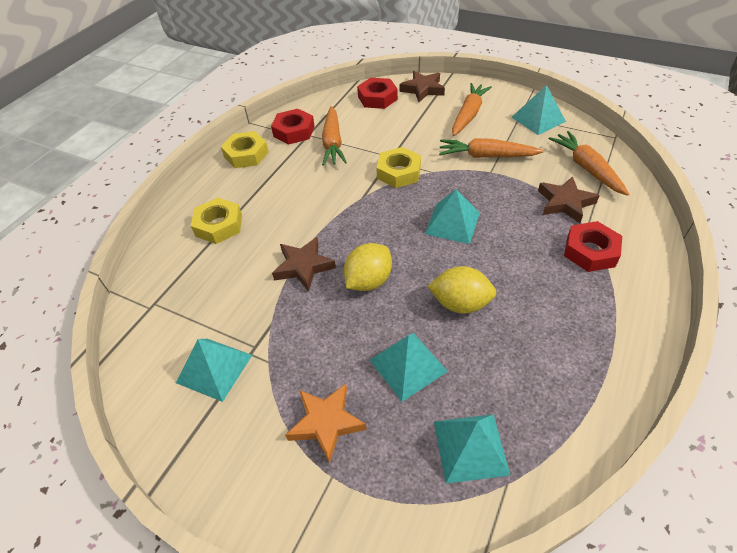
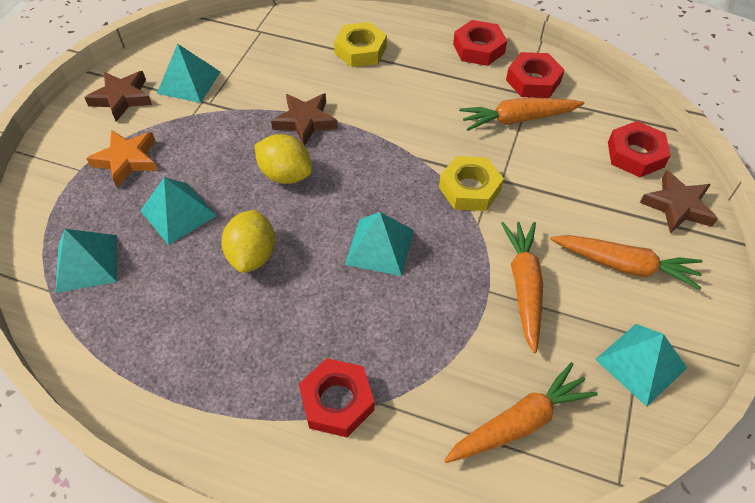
camera: 80 degrees right, 5 degrees up
yellow nut [221,131,269,168] -> red nut [453,20,507,66]
brown star [538,176,600,223] -> brown star moved to [84,71,152,122]

